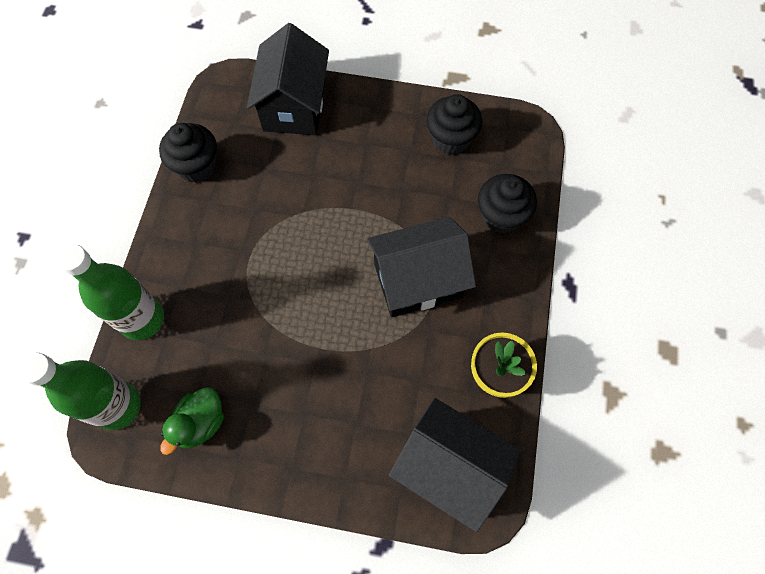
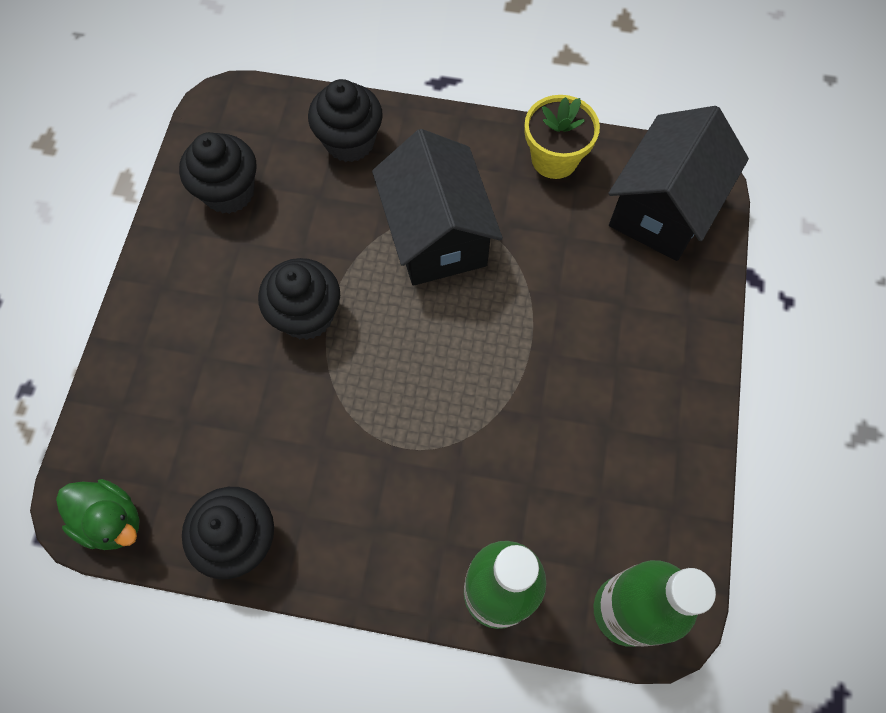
camera: 90 degrees left, 0 degrees up
green duck [160,387,224,455] -> green duck moved to [56,479,140,550]
black house [247,23,329,135] -> none
none -> black cupcake [258,258,340,340]

